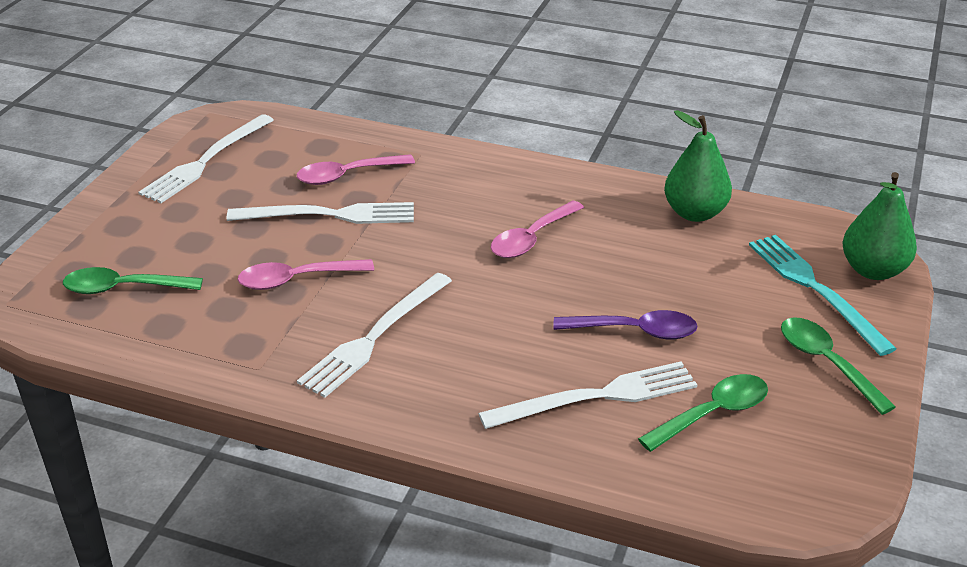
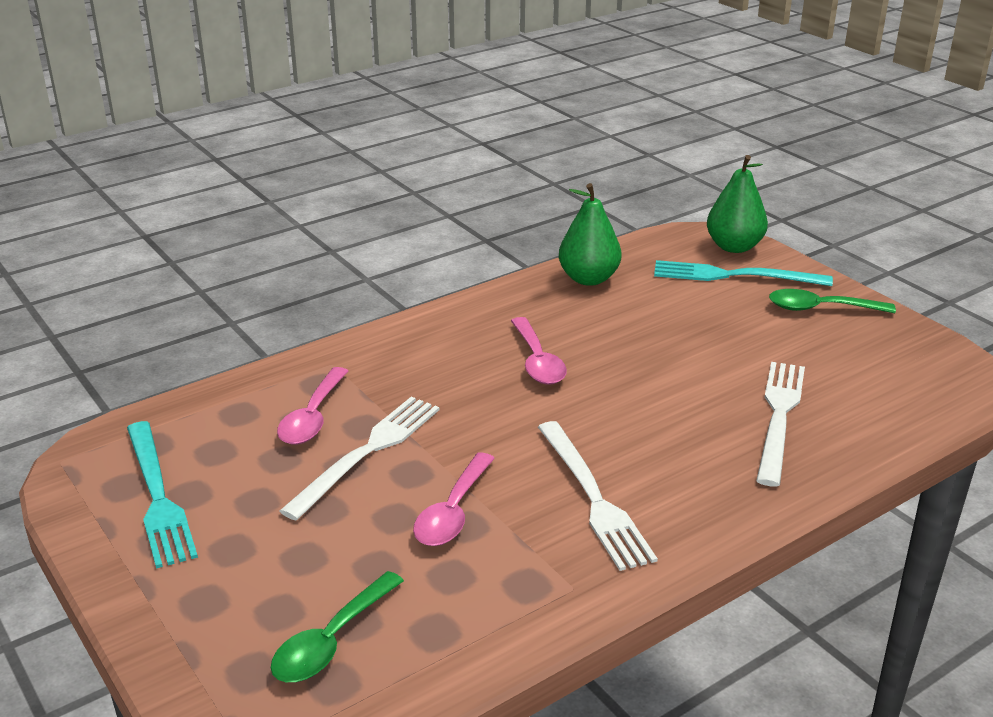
camera: 55 degrees left, 5 degrees down
white fork [138,114,274,203] -> turquoise fork [127,421,198,569]
purple spoon [553,310,698,339] -> none
green spoon [638,374,768,452] -> none

